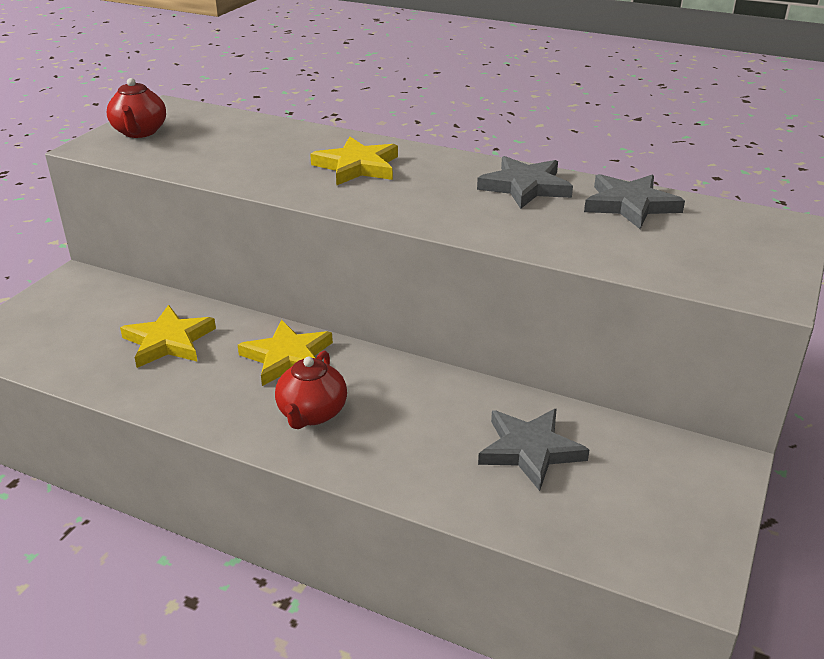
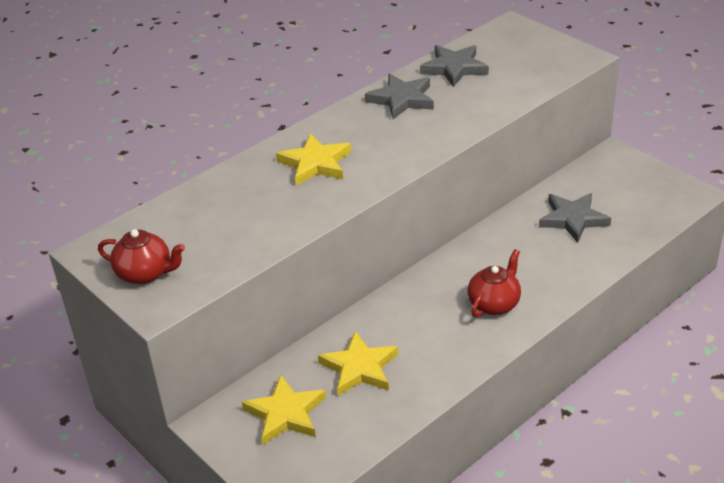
camera: 65 degrees left, 5 degrees up
yellow star [238,320,333,386] -> yellow star moved to [242,375,326,445]
red teapot [275,351,347,429] -> red teapot turned 90 degrees counterclockwise [468,249,521,318]

